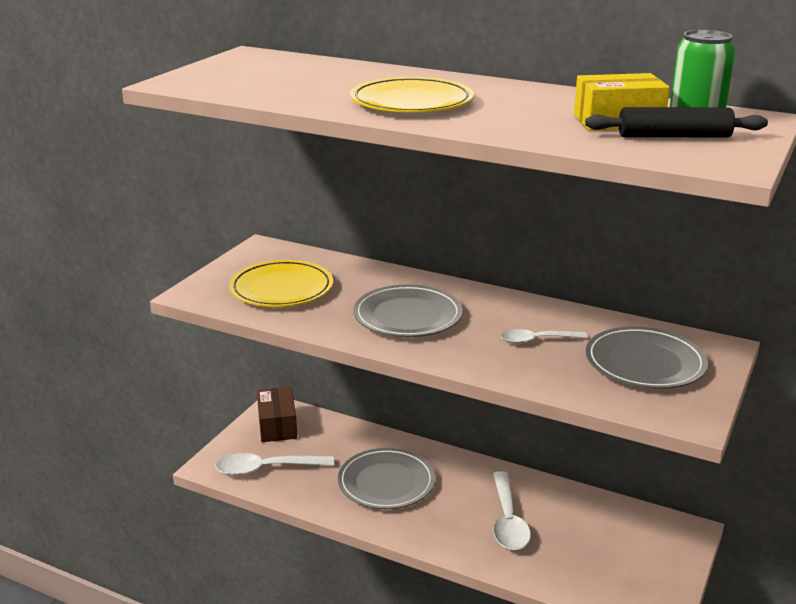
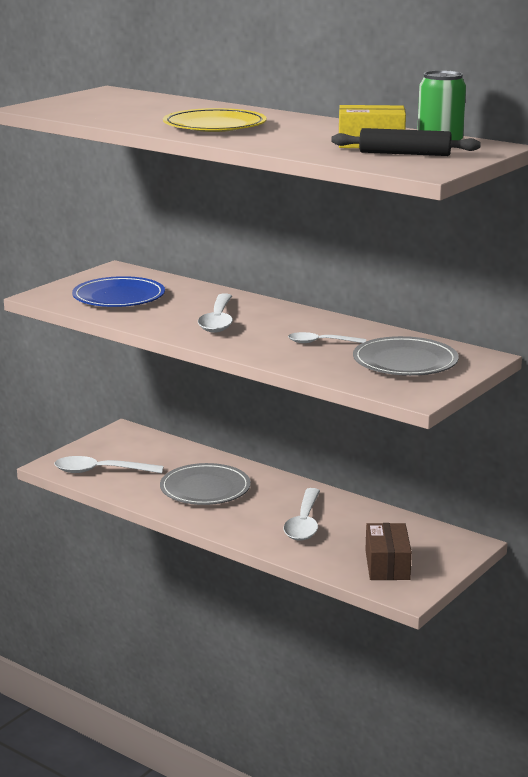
camera: 10 degrees right, 5 degrees down
yellow plate [229,260,333,307] -> blue plate [72,276,165,307]
brown box [257,387,297,442] -> brown box moved to [365,523,412,580]
grey plate [353,284,463,337] -> white spoon [198,293,233,333]

